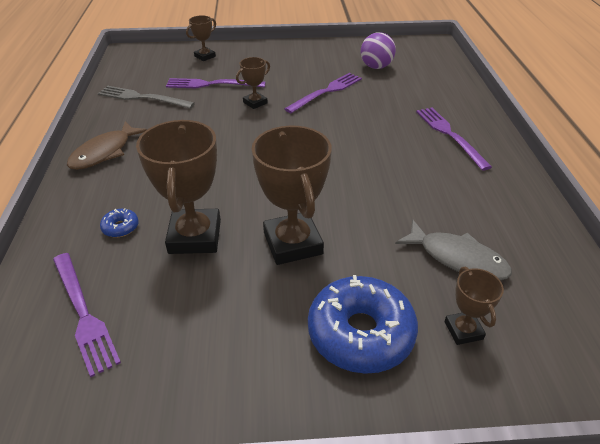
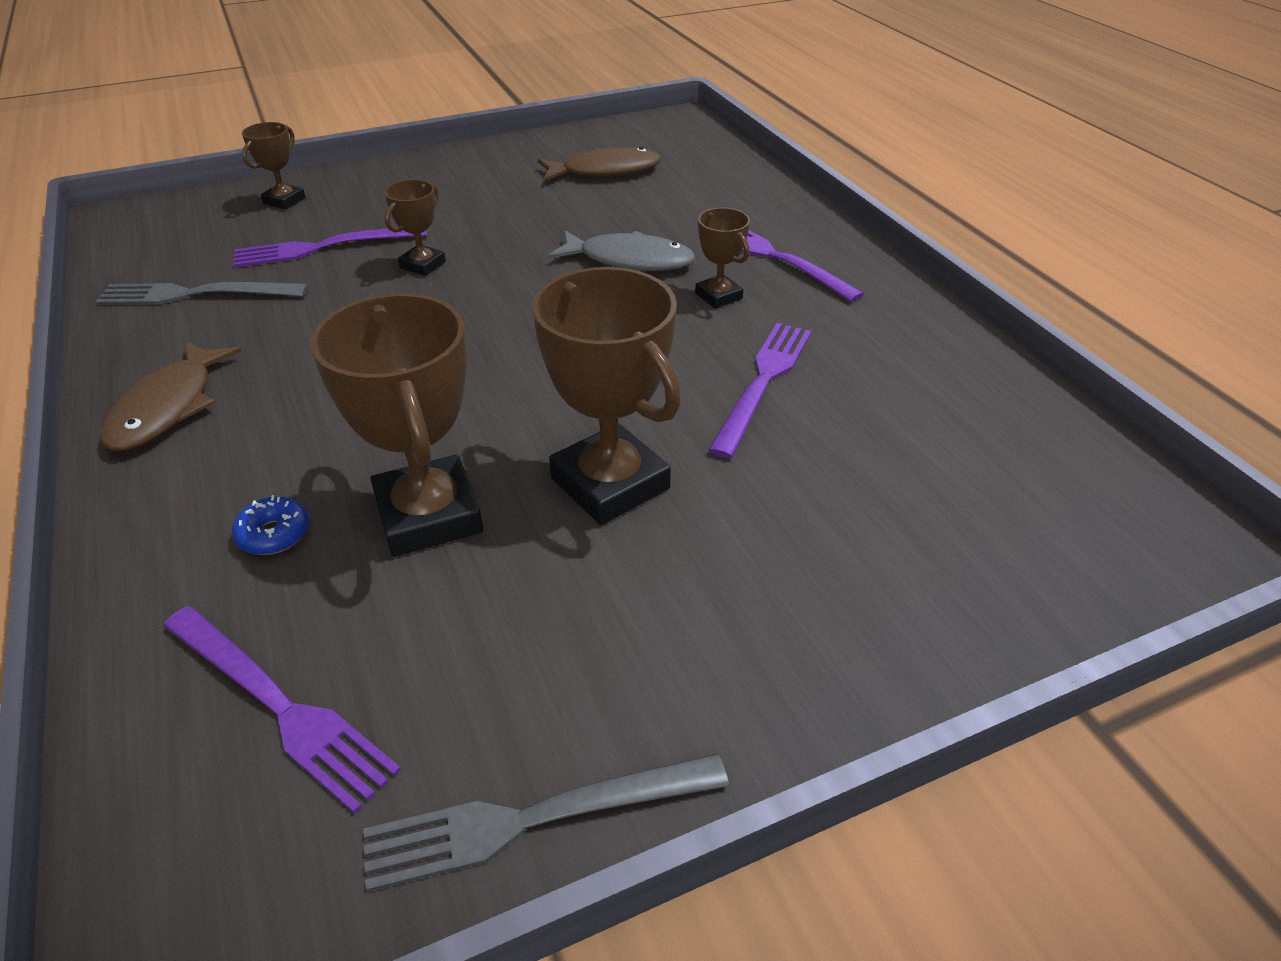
camera: 20 degrees left, 0 degrees up
purple fork [284,73,362,113] -> purple fork moved to [708,323,811,458]
blue donut [308,275,418,374] -> none
purple ball [361,32,396,69] -> brown fish [538,147,661,181]
grey fish [395,219,512,280] -> grey fish moved to [548,231,696,271]
brown trophy [444,266,504,345] -> brown trophy moved to [695,208,750,309]
none -> grey fork [363,754,729,892]

